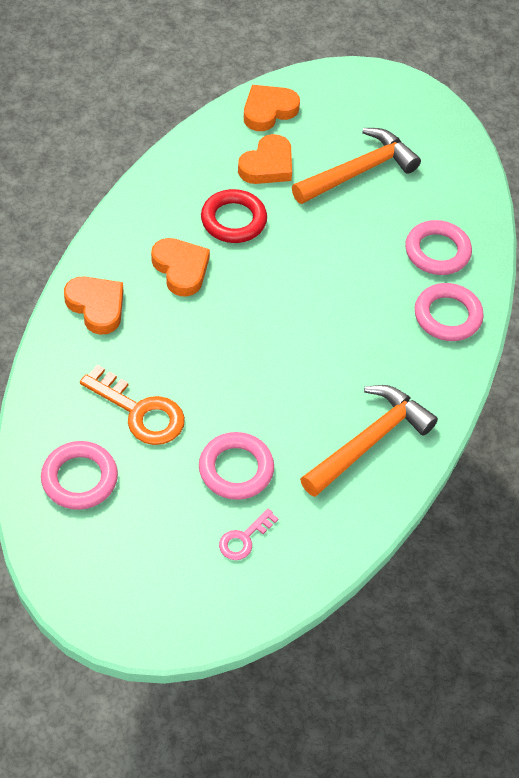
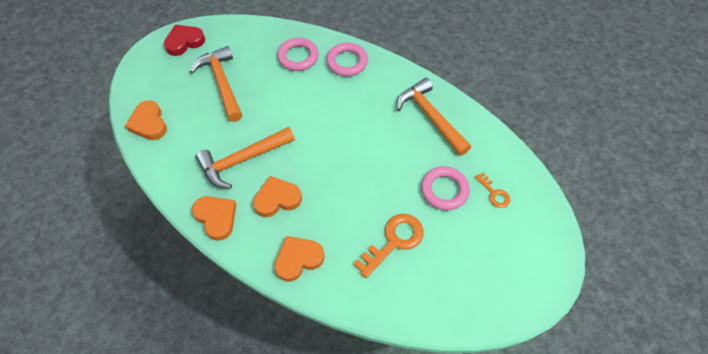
camera: 75 degrees left, 5 degrees up
pink ring [41,441,118,510] -> none
red ring [201,189,267,243] -> orange hammer [196,127,295,189]
pink key [219,509,279,560] -> orange key [475,172,510,208]
orange heart [238,134,292,184] -> orange heart moved to [192,196,236,241]
none -> red heart [164,25,205,56]

